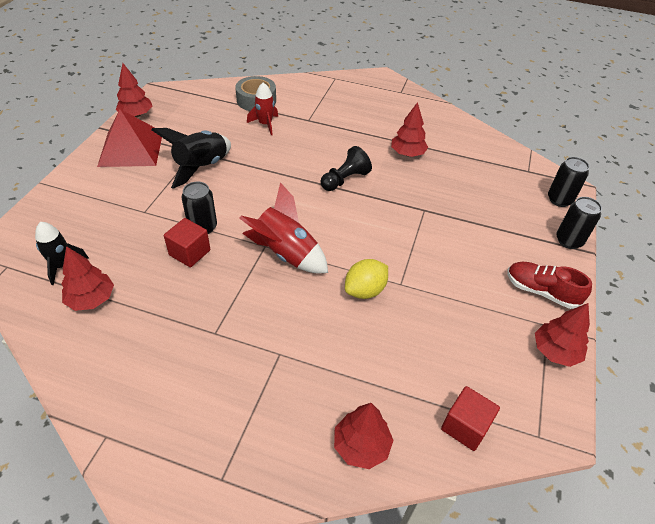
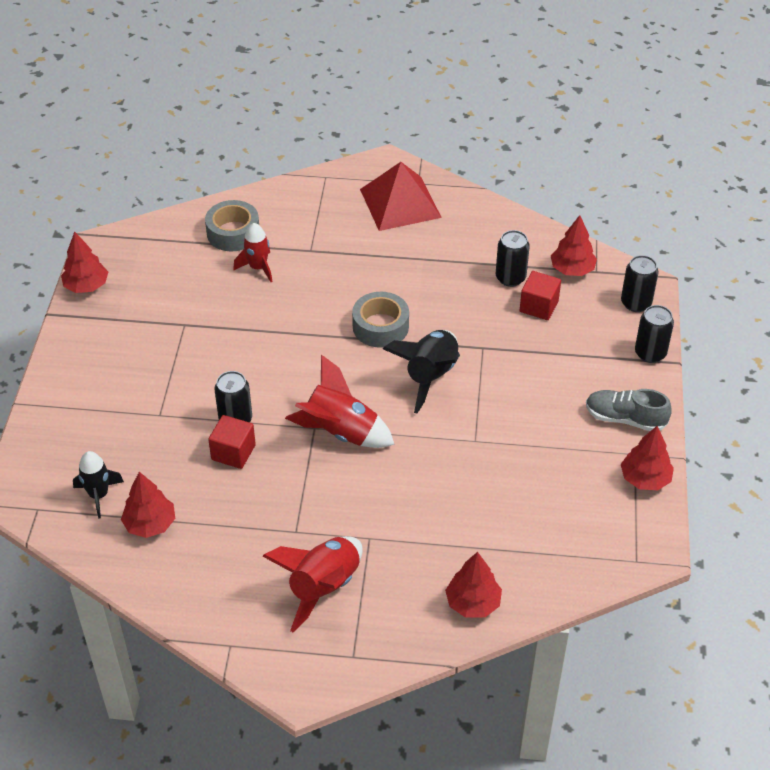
camera: 10 degrees left, 0 degrees up
red pyramid [97,109,162,167] -> red pyramid moved to [360,162,442,231]
black rocket [151,128,231,189] -> black rocket moved to [383,330,460,413]
black pawn [320,146,372,191] -> grey tape [352,292,409,348]
yellow lemon [345,259,388,299] -> none
red tree [391,102,428,157] -> red tree moved to [551,215,597,276]
red cube [441,386,500,451] -> red cube moved to [519,271,561,320]
red shoe [507,262,592,309] -> grey shoe [586,389,672,431]
none -> red rocket [262,536,363,633]
none -> black can [496,230,530,287]

